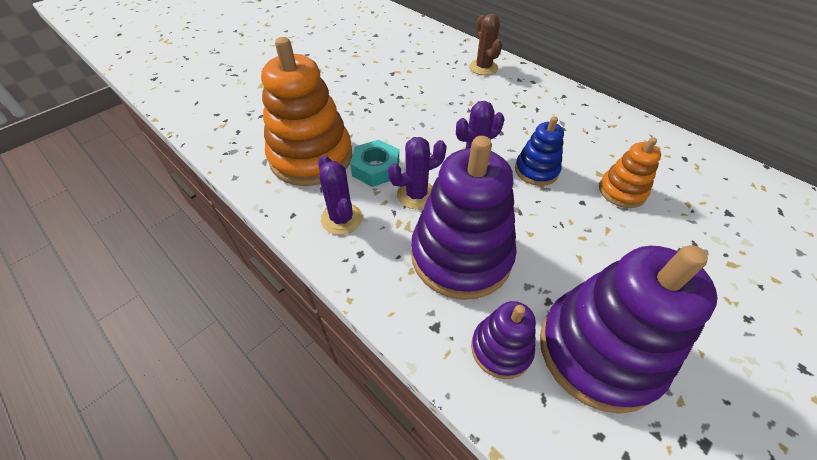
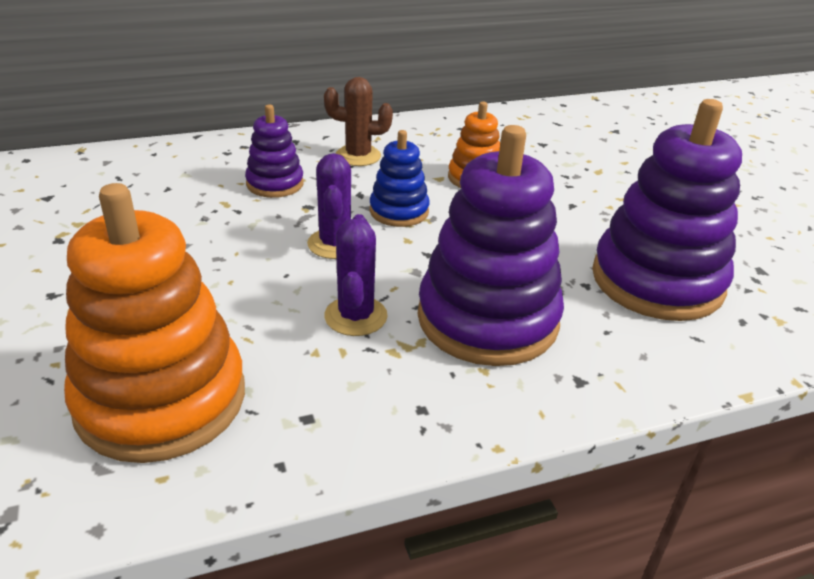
camera: 65 degrees left, 15 degrees down
purple cactus [318,155,362,235] -> none
turquoise nut [350,140,399,187] -> none
brown cactus [469,14,502,75] -> brown cactus moved to [324,77,393,166]
purple stacking toy [471,301,536,379] -> purple stacking toy moved to [245,104,304,198]

